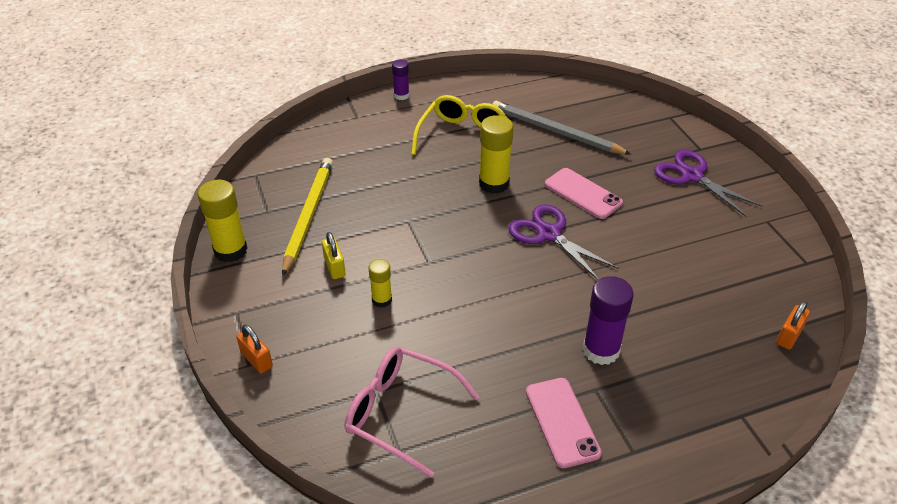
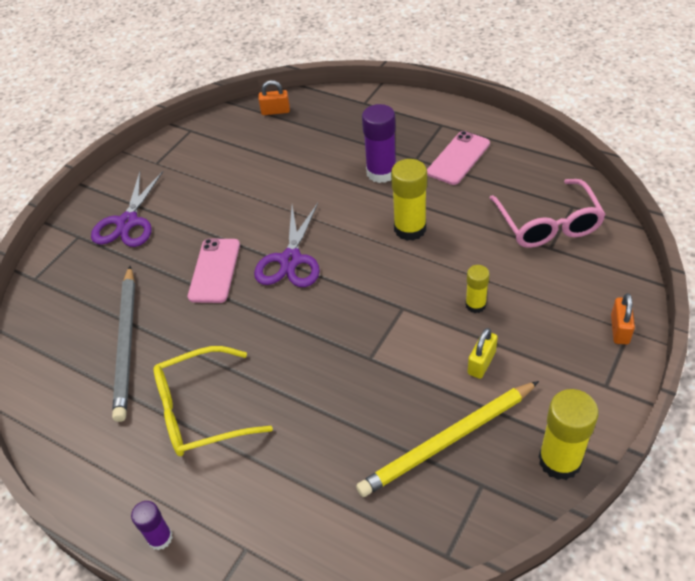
camera: 125 degrees left, 5 degrees up
yellow glue stick [479,115,514,194] -> yellow glue stick moved to [391,159,427,241]

